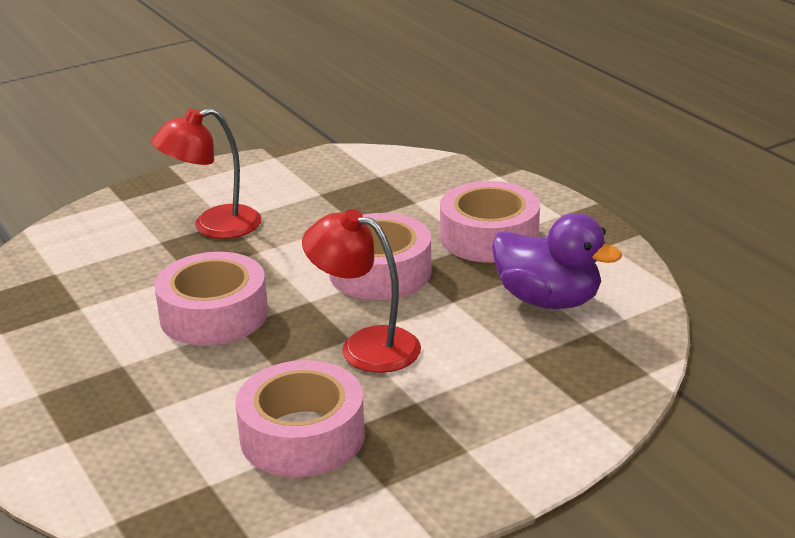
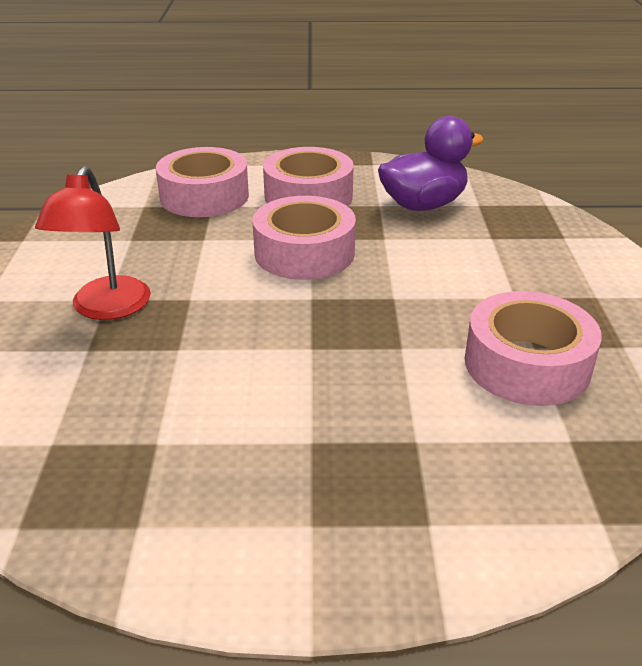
camera: 60 degrees left, 5 degrees up
pink tape [154,252,268,346] -> pink tape moved to [156,147,249,217]
red lamp [302,209,421,373] -> none

